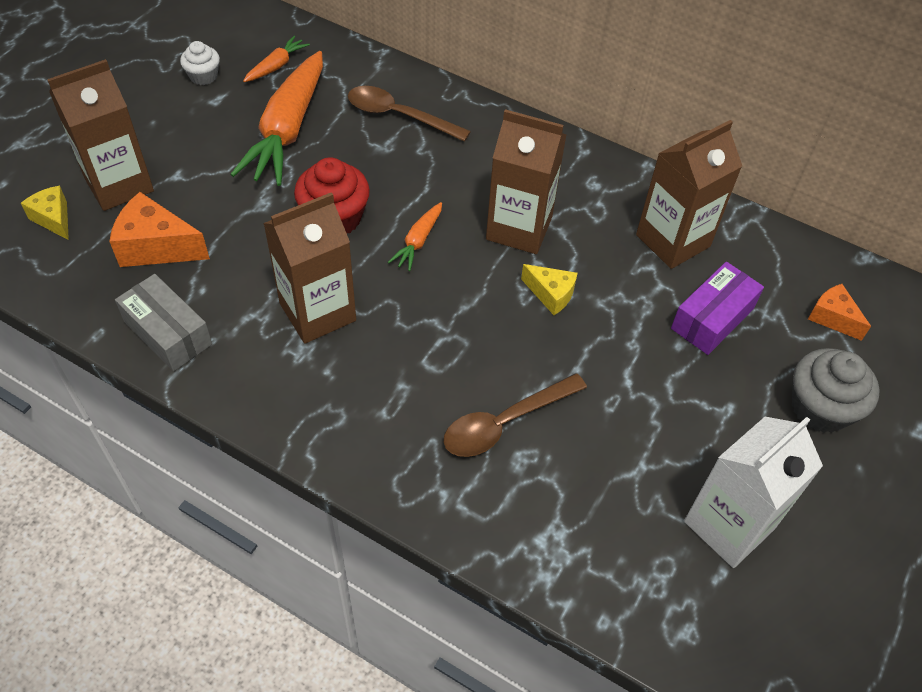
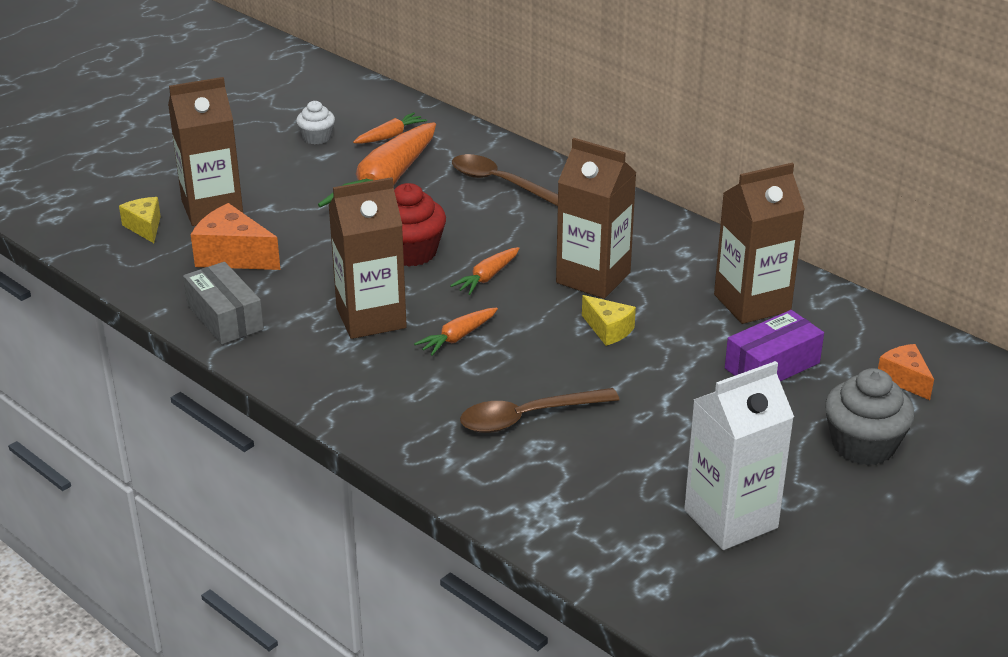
camera: 15 degrees right, 20 degrees down
none -> orange carrot [414,308,498,356]

